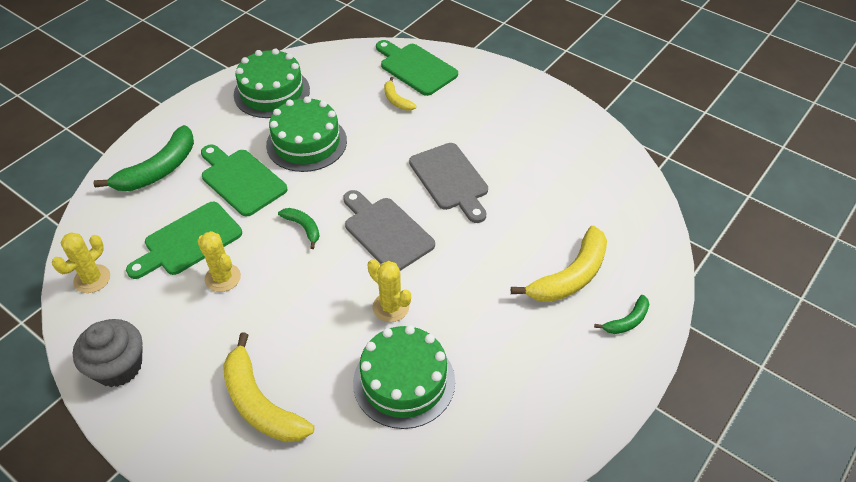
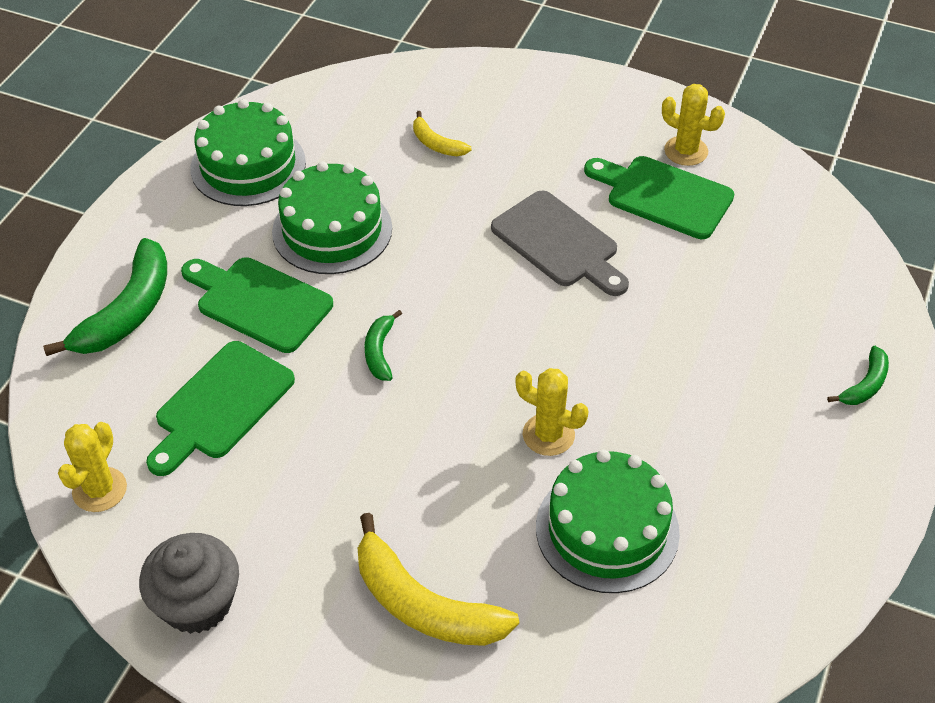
camera: 15 degrees left, 0 degrees up
yellow cactus [197,231,241,292] -> yellow cactus moved to [662,84,725,166]
green banana [278,208,320,249] -> green banana turned 120 degrees counterclockwise [364,310,402,381]
grey cutting board [343,190,435,271] -> none
green cutting board [376,40,458,96] -> green cutting board moved to [584,156,734,239]
yellow banana [511,225,607,302] -> none

